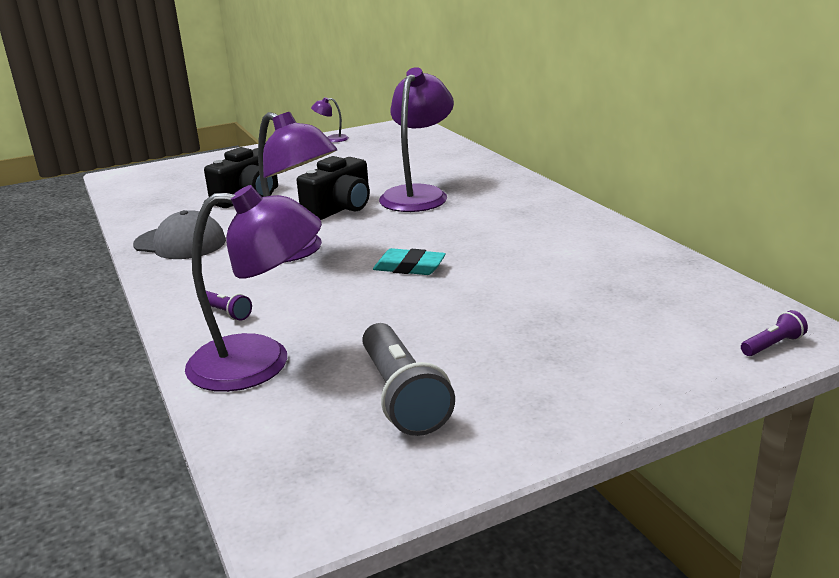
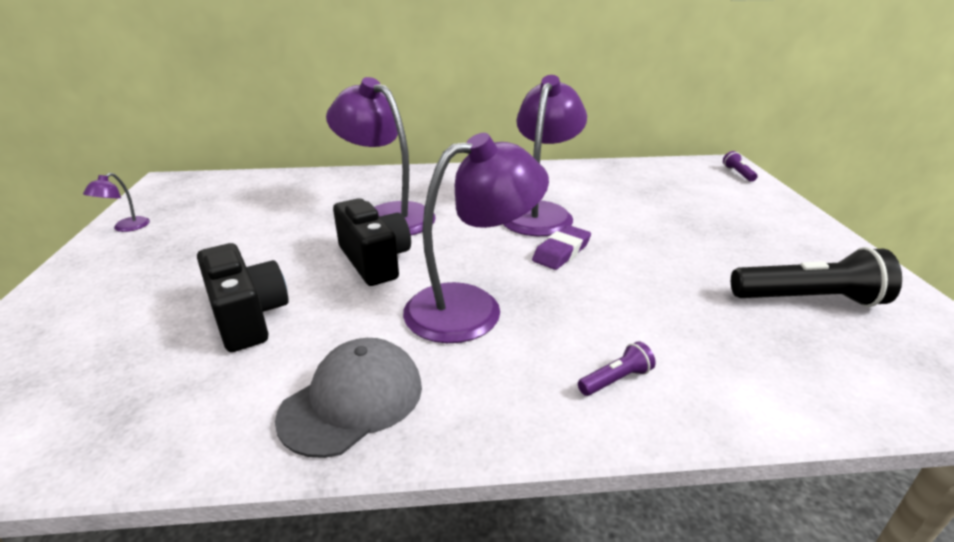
camera: 70 degrees left, 5 degrees up
purple lamp [185,185,322,392] -> purple lamp moved to [503,75,587,236]
grey flashlight [362,323,455,436] -> black flashlight [731,247,902,307]
turquoise eraser [373,248,446,275] -> purple eraser [532,225,591,270]

